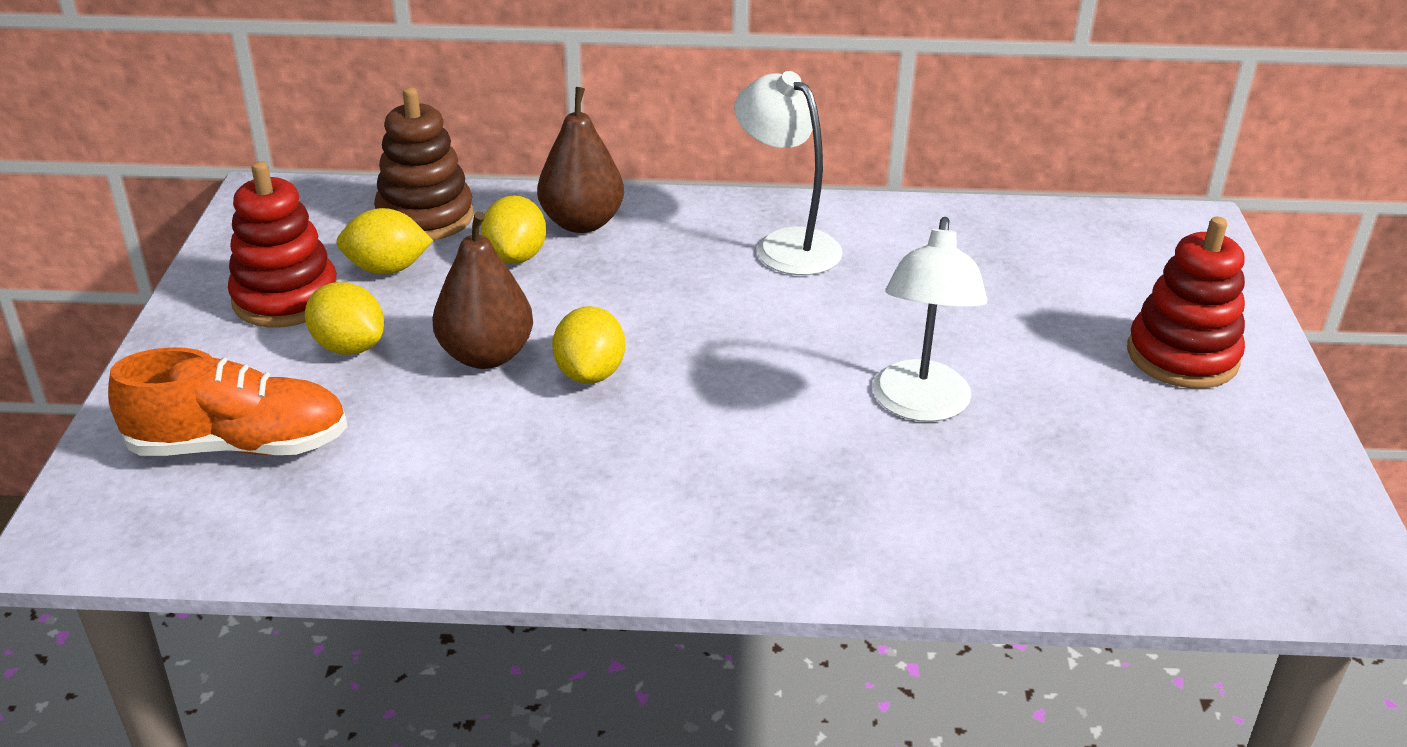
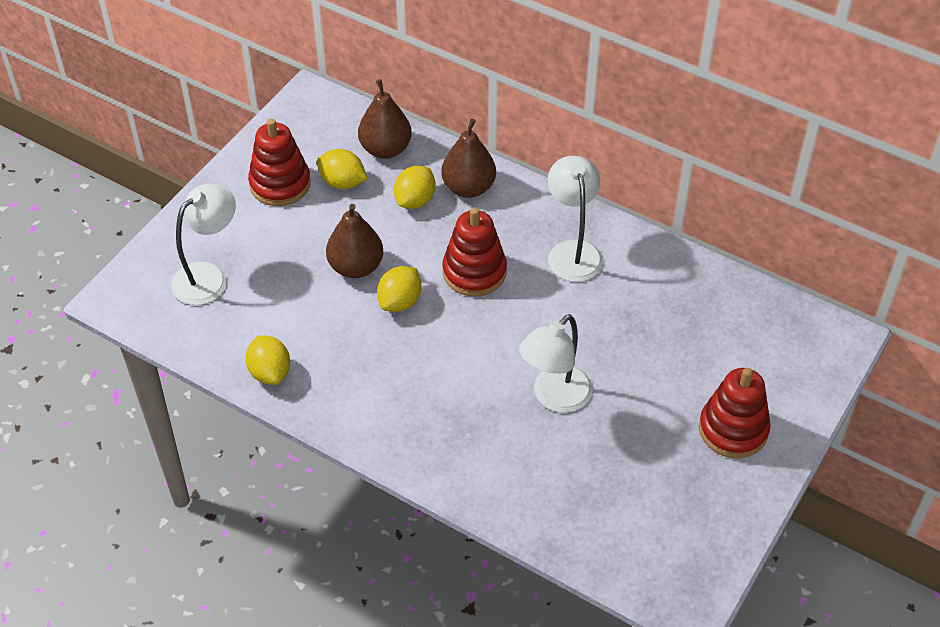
camera: 30 degrees right, 15 degrees up
orange shoe [108,347,348,456] -> white lamp [171,184,236,305]
yellow lemon [305,282,384,355] -> yellow lemon moved to [246,335,290,385]
brown stacking toy [374,87,473,240] -> brown pear [358,79,412,159]
none -> red stacking toy [443,207,507,297]

